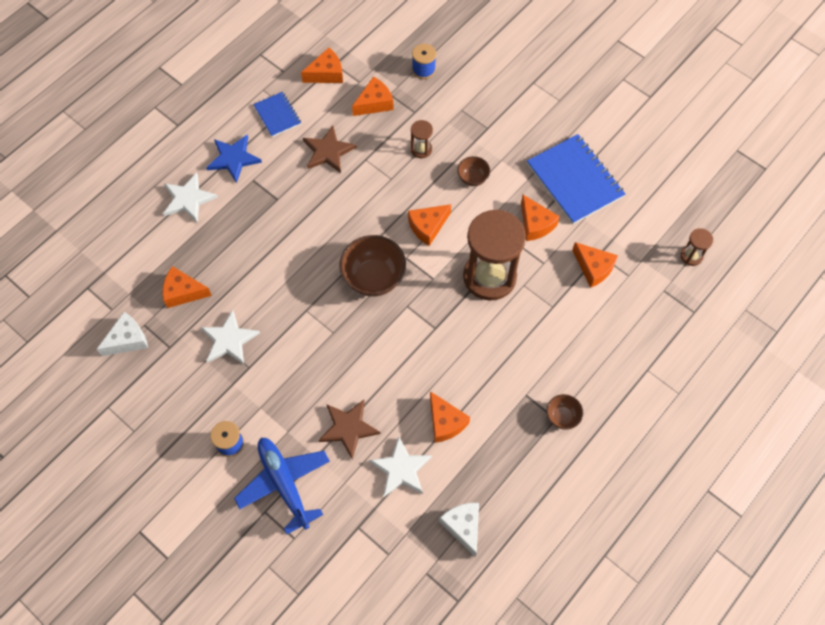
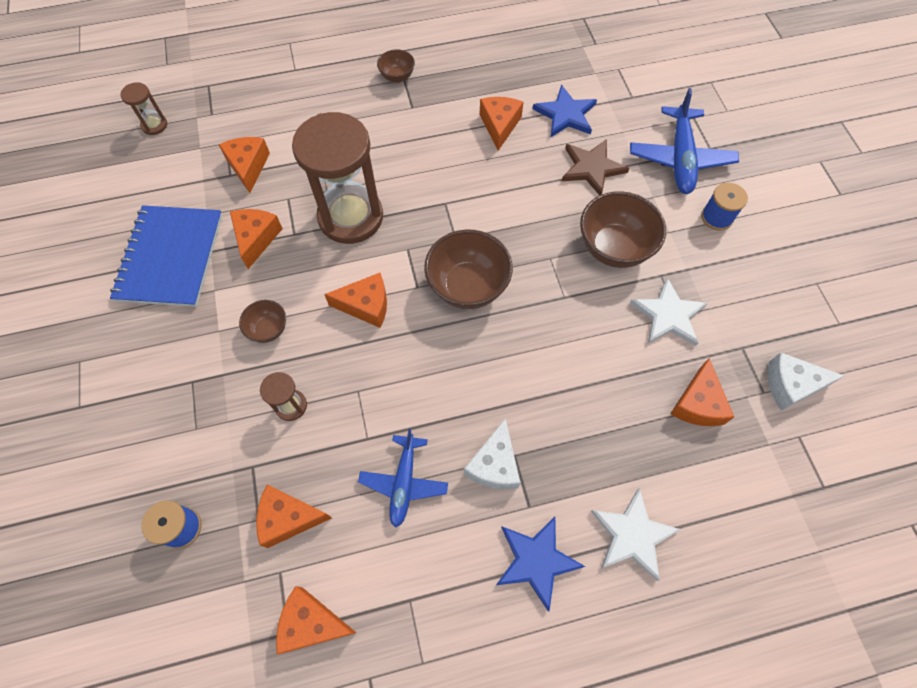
camera: 145 degrees left, 0 degrees up
orange cheese [162,266,212,308] -> orange cheese turned 60 degrees clockwise [670,358,734,426]
blue notebook [253,92,301,137] -> none
brown star [303,126,357,173] -> blue plane [358,429,448,528]
white star [369,436,432,497] -> blue star [533,85,597,137]
white cheese [439,503,479,557] -> white cheese moved to [464,418,520,490]
none -> brown bowl [580,191,666,268]

